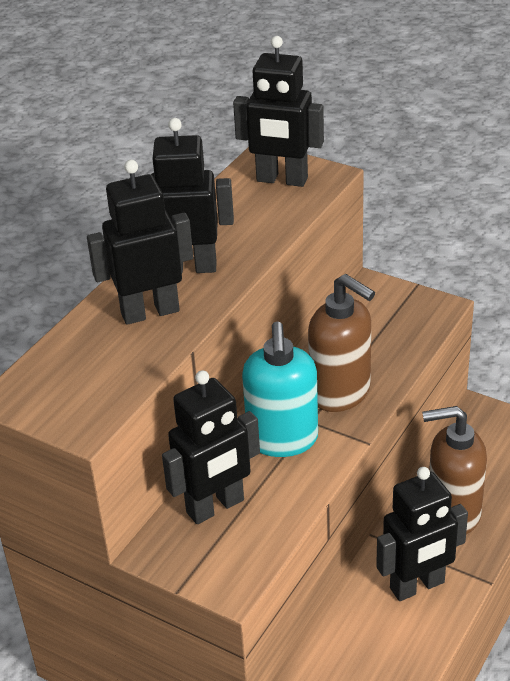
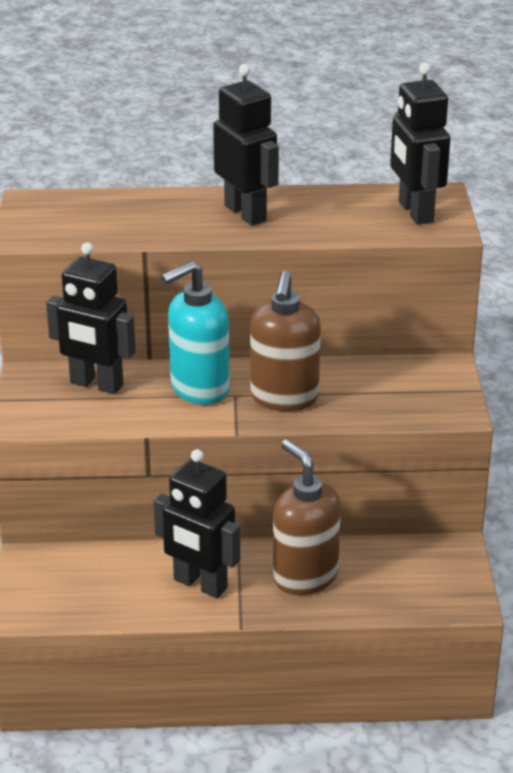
camera: 55 degrees right, 5 degrees down
black robot [87,159,193,325] -> none

